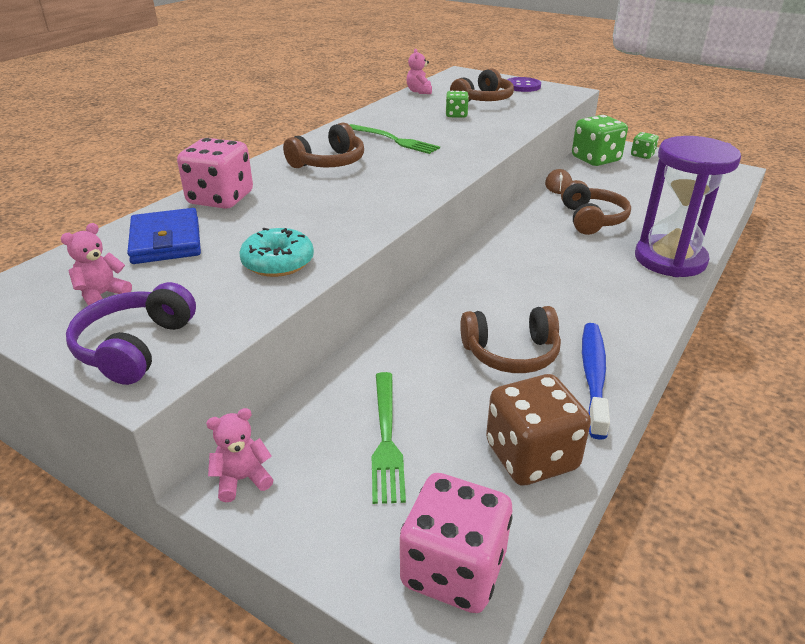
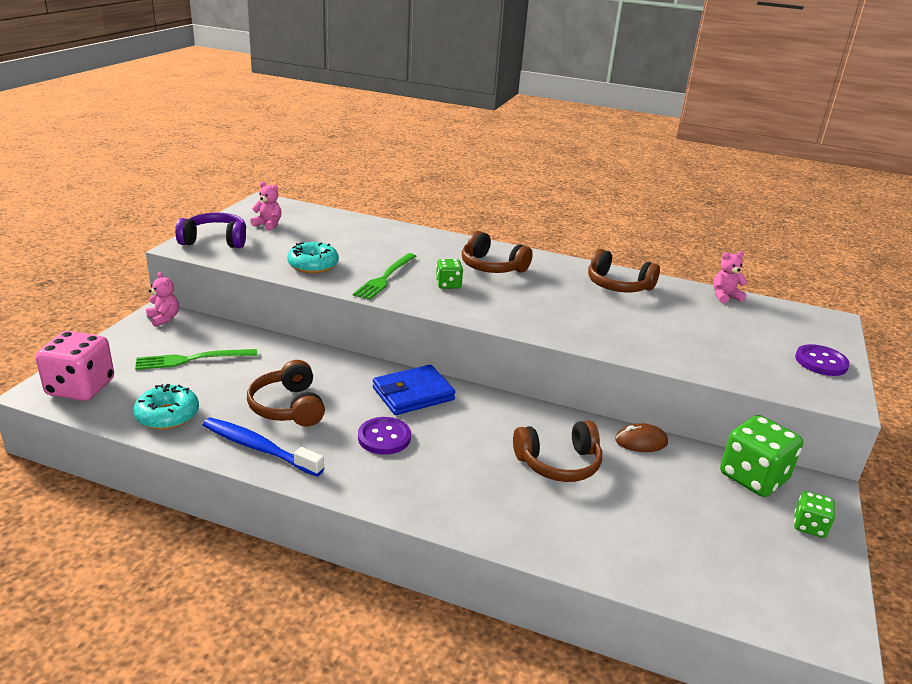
camera: 75 degrees right, 5 degrees down
blue wallet [127,208,201,264] -> blue wallet moved to [373,365,455,415]
pink dice [177,138,253,209] -> none
green fork [350,124,440,154] -> green fork moved to [353,253,416,300]
green dice [445,91,469,118] -> green dice moved to [436,259,463,289]
brown headphones [450,68,514,102] -> brown headphones moved to [588,249,660,292]
brown dice [486,374,591,486] -> turquoise donut [133,384,199,430]
blue toothbrush [582,323,610,440] -> blue toothbrush turned 150 degrees counterclockwise [203,417,324,477]
purple hourglass [635,136,741,277] -> none
none -> purple button [358,417,411,455]

